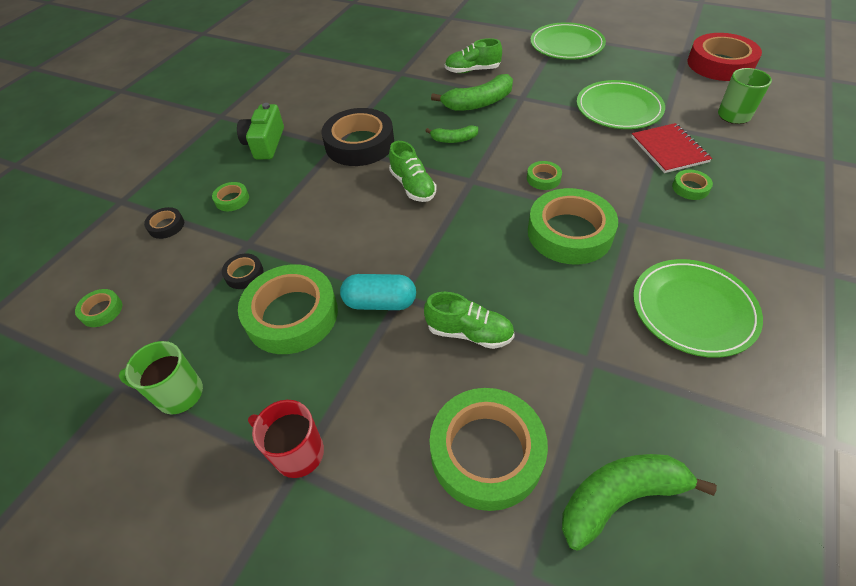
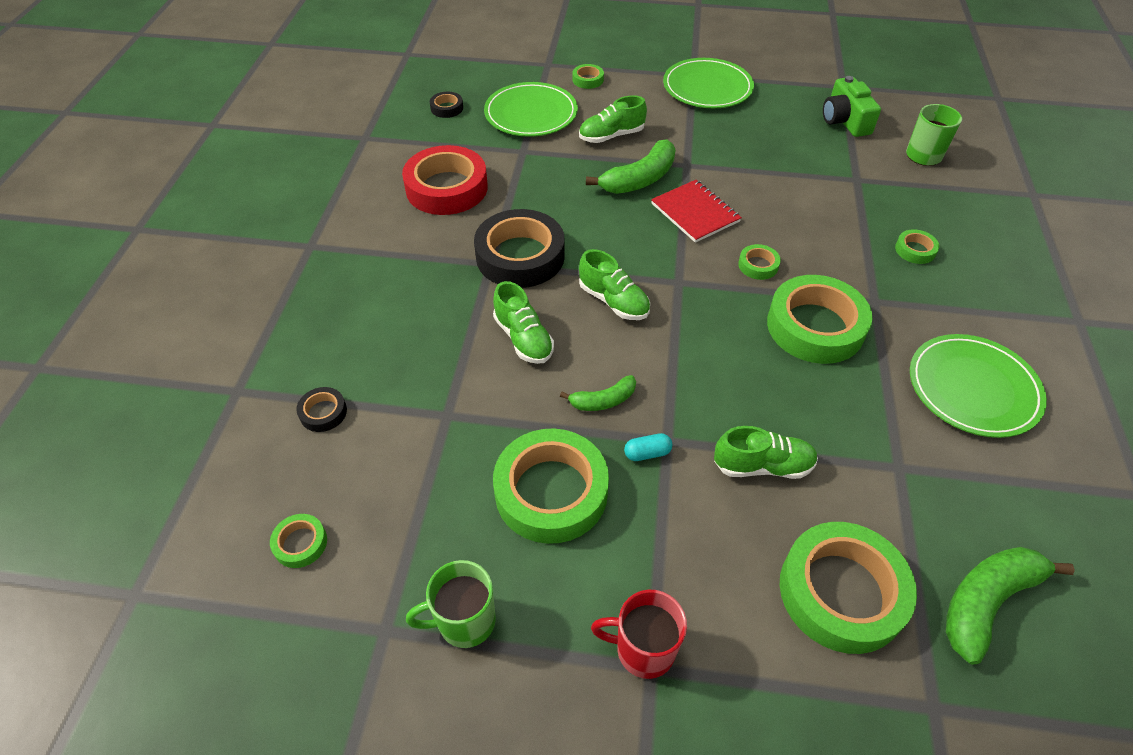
camera: 20 degrees left, 0 degrees up
green tape [212,182,249,211] -> green tape moved to [573,64,604,89]
black tape [222,253,264,289] -> black tape moved to [430,92,463,118]
green camera [237,103,284,159] -> green camera moved to [823,76,881,137]
turquoise capsule [340,274,416,310] -> turquoise capsule [624,433,672,461], size x0.55
green banana [425,125,478,143] -> green banana moved to [560,375,636,411]
green plate [577,80,665,129] -> green plate moved to [484,82,578,137]
red notebook [631,123,712,173] -> red notebook moved to [651,180,742,243]
red tape [687,33,762,81] -> red tape moved to [402,145,488,215]
none -> green shoe [493,281,554,364]

